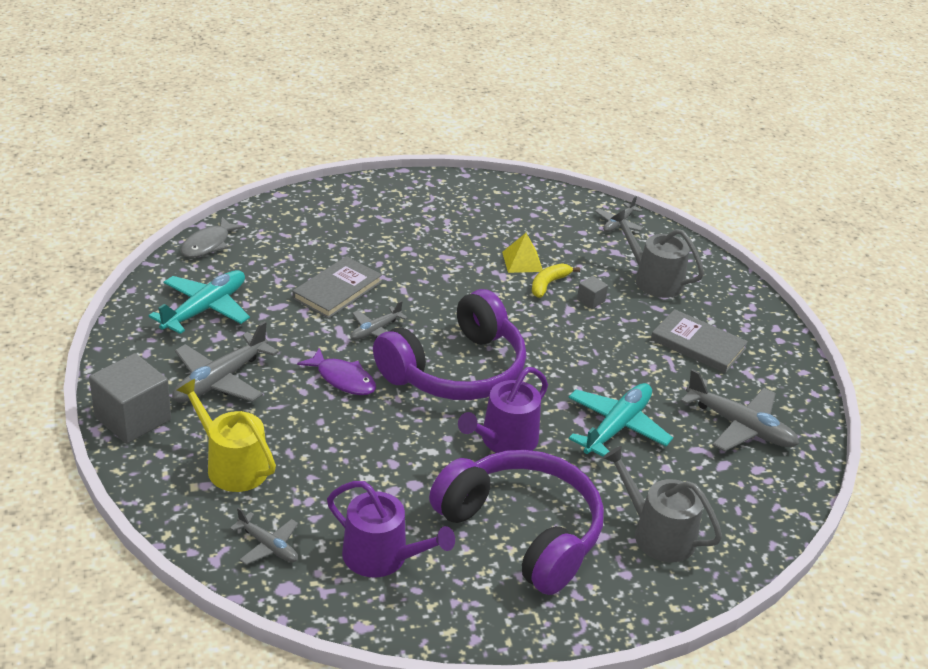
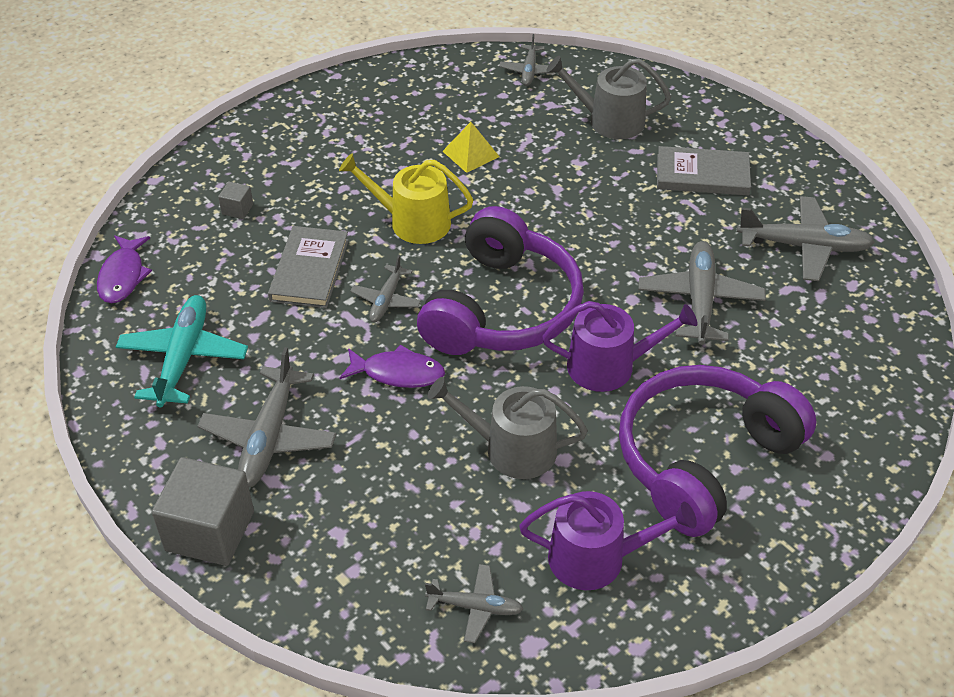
camera: 25 degrees left, 10 degrees up
yellow watering can [177,379,276,492] -> yellow watering can moved to [339,154,473,244]
grey fish [180,217,245,258] -> purple fish [97,235,152,303]
purple headphones [429,450,604,595] -> purple headphones turned 60 degrees counterclockwise [619,365,816,537]
purple watering can [458,367,548,453] -> purple watering can turned 105 degrees counterclockwise [542,301,698,392]
yellow banana [532,264,580,298] -> none
turquoise plane [568,383,673,456] -> grey plane [638,241,766,345]
grey cube [577,276,608,309] -> grey cube moved to [218,182,253,219]
grey watering can [603,446,722,562] -> grey watering can moved to [427,377,588,479]

